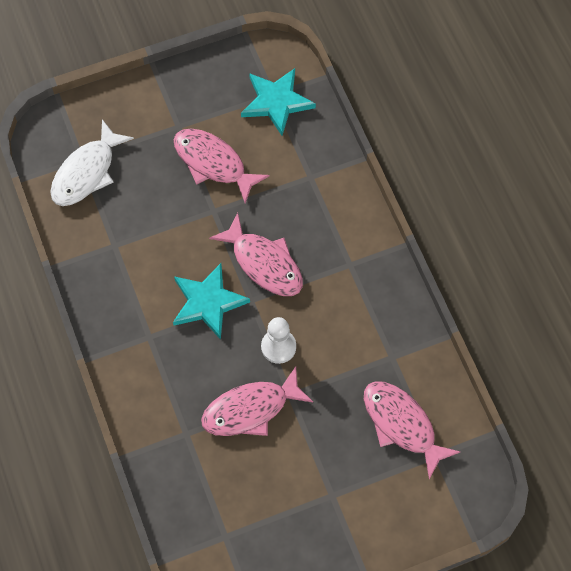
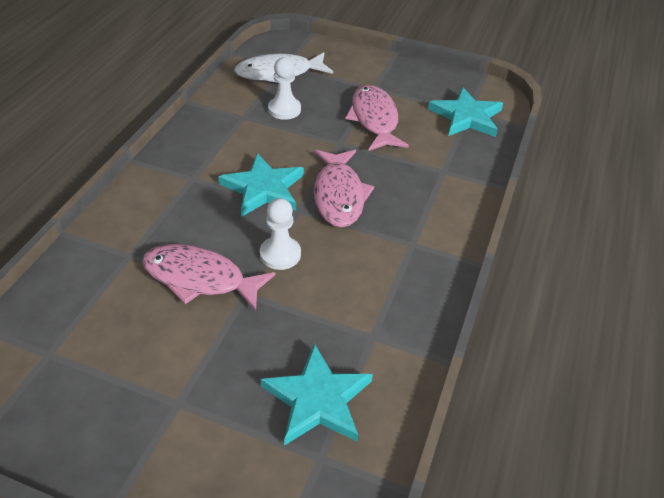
camera: 40 degrees right, 20 degrees down
pink fish [364,381,460,480] -> turquoise star [261,343,373,446]
none -> white pawn [268,57,301,120]

